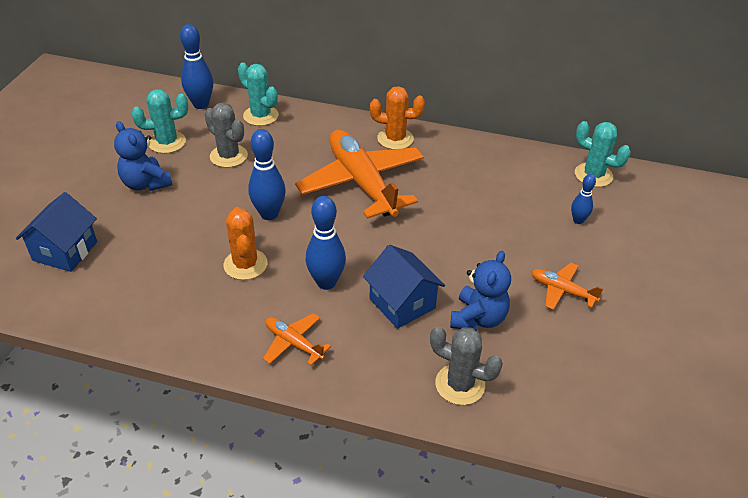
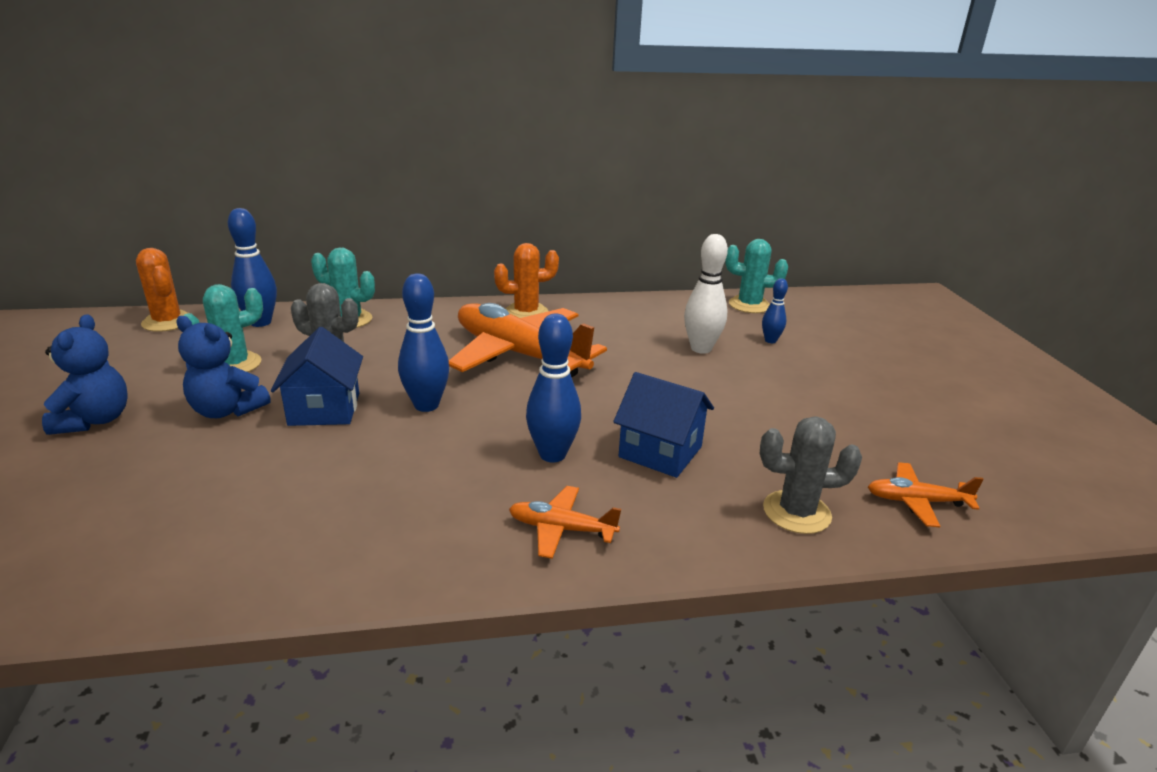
camera: 25 degrees left, 15 degrees down
blue house [16,192,97,272] -> blue house moved to [271,327,363,426]
orange cactus [224,207,267,280] -> orange cactus moved to [136,248,188,332]
blue teddy bear [450,251,511,331] -> blue teddy bear moved to [42,314,128,435]
orange plane [531,263,603,310] -> orange plane moved to [868,462,984,527]
none -> white bowling pin [684,234,728,354]

